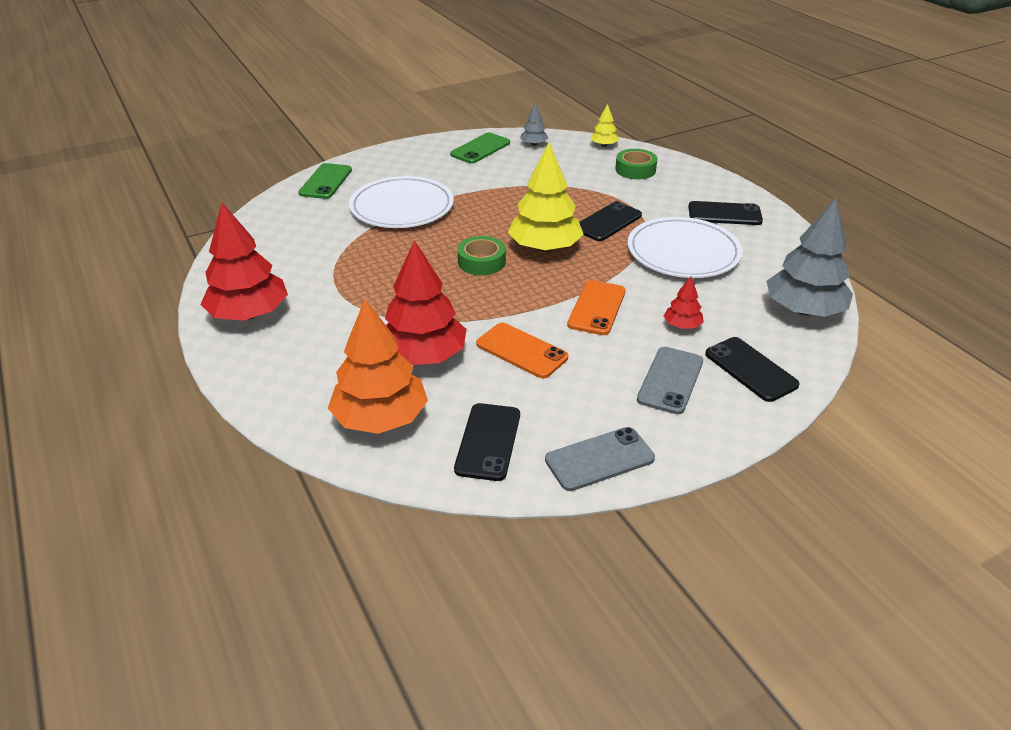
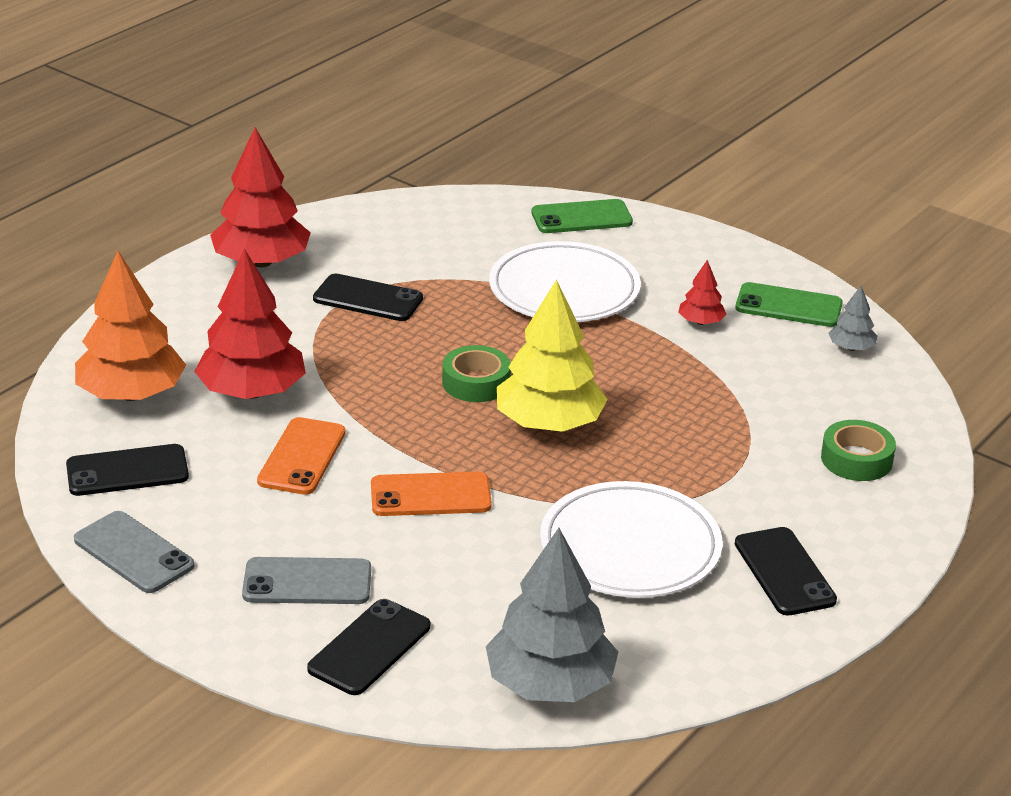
camera: 65 degrees right, 5 degrees down
black phone [579,201,642,241] -> black phone moved to [313,273,423,321]
yellow tree [591,104,619,147] -> none
red tree [664,276,704,329] -> red tree moved to [678,260,726,325]

